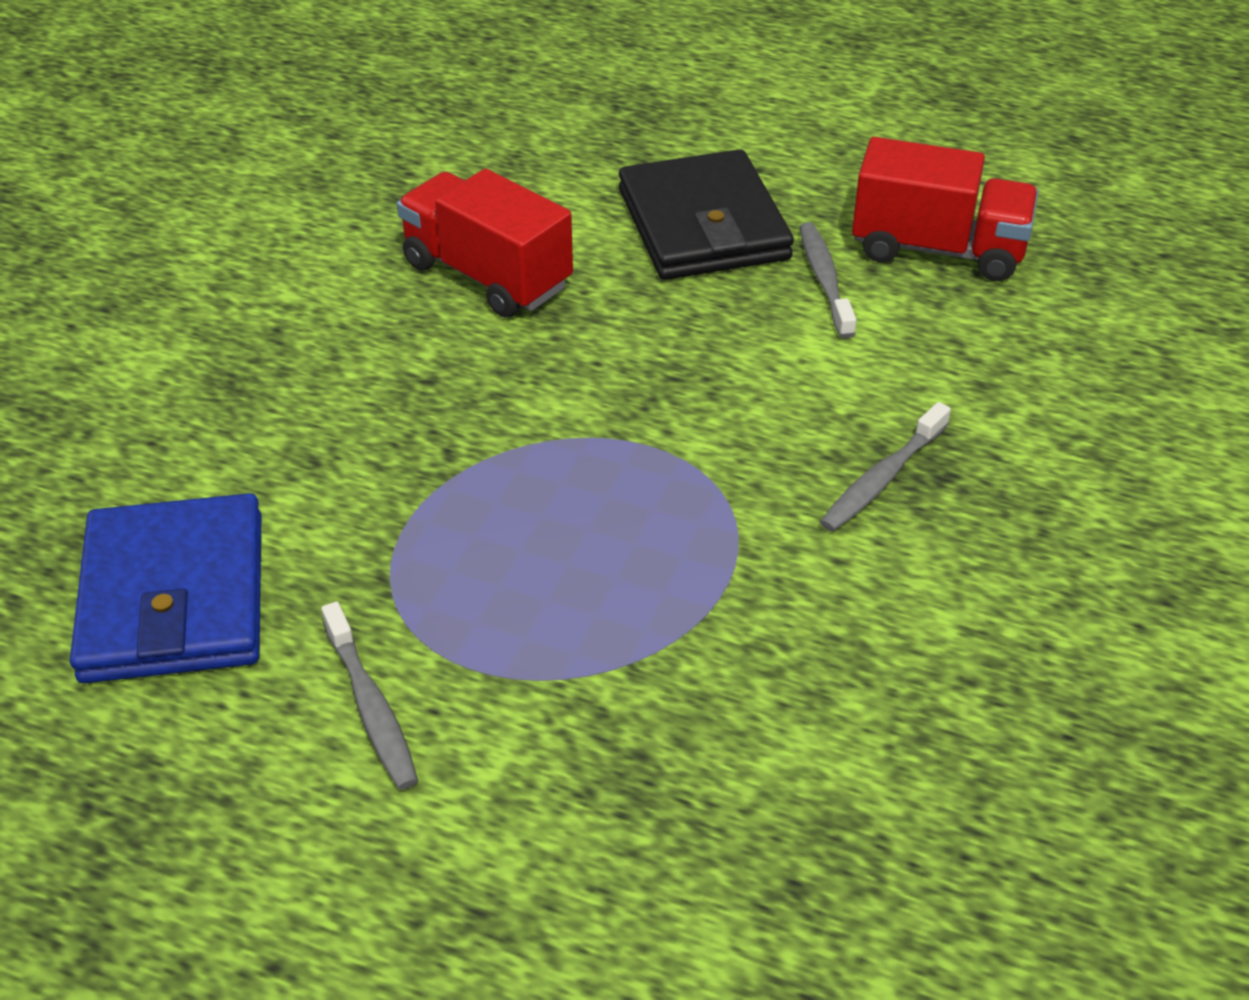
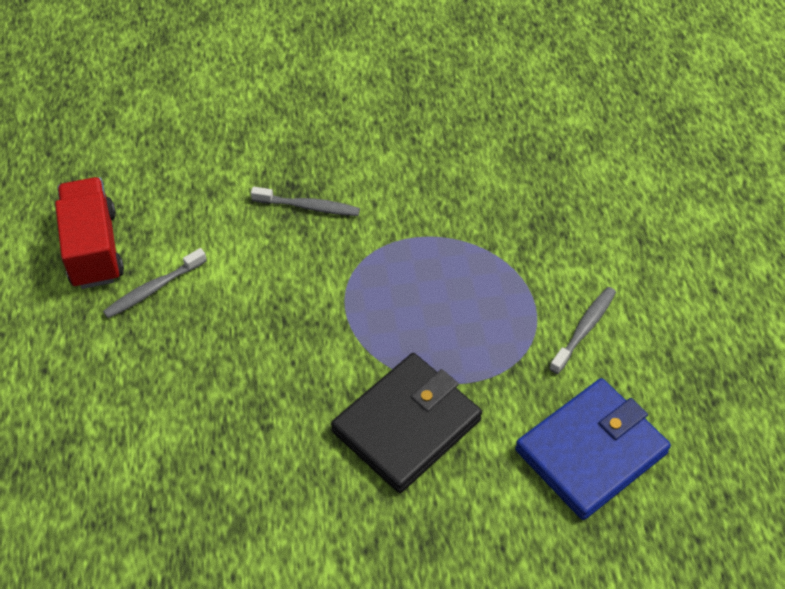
camera: 120 degrees left, 10 degrees up
red truck [397,169,573,318] -> none
black wallet [619,149,794,280] -> black wallet moved to [331,353,482,493]

